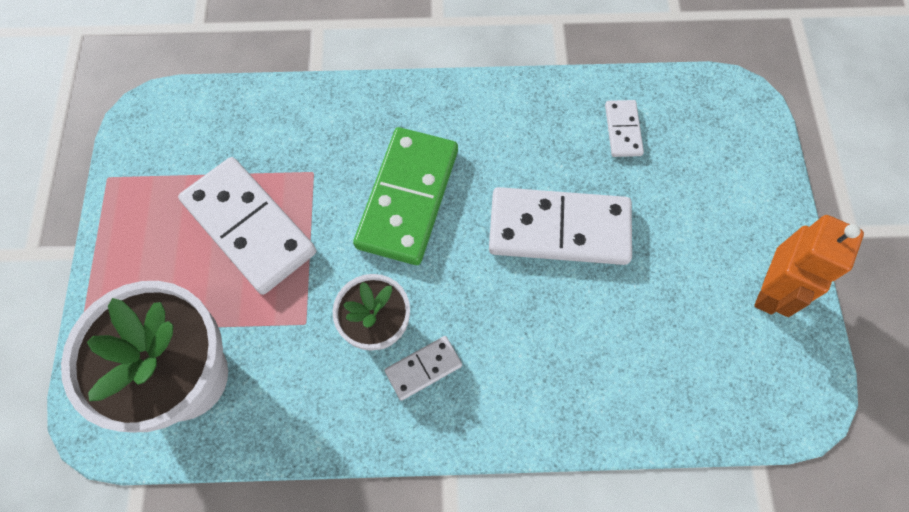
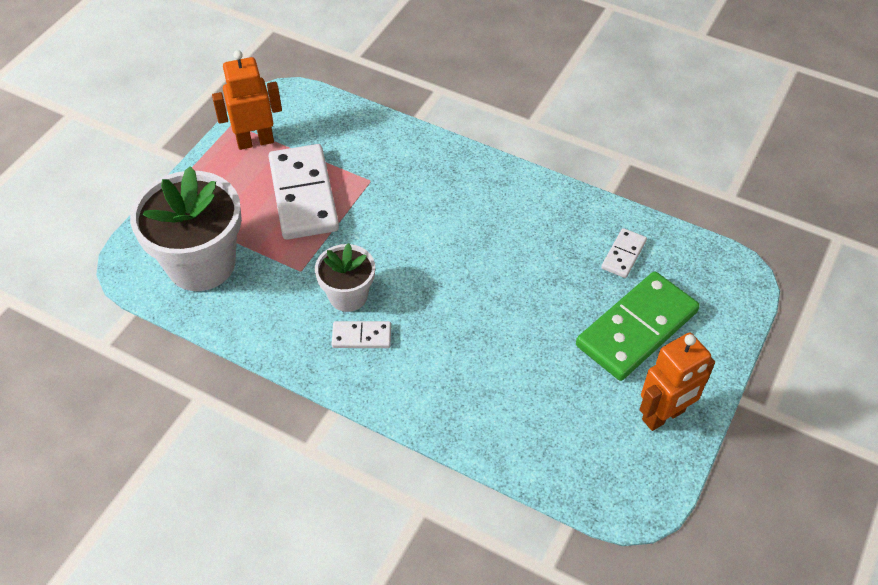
camera: 30 degrees right, 15 degrees down
green domino [353,127,458,265] -> green domino moved to [576,271,700,381]
white domino [489,187,632,265] -> none
none -> orange robot [212,50,282,150]

